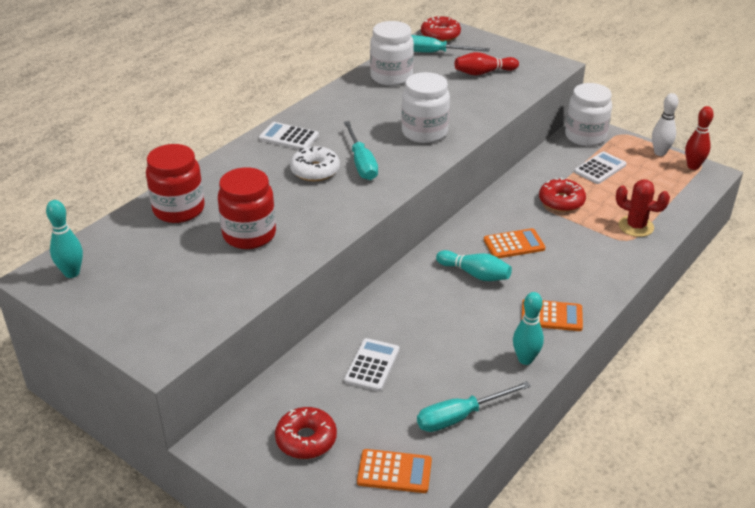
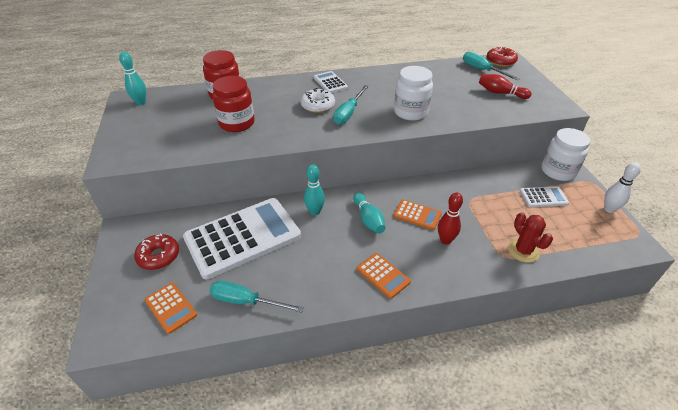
camera: 40 degrees right, 5 degrees up
white calculator [344,338,399,391] -> white calculator [183,198,301,279], size x2.28
white jar [370,21,414,86] -> none
turquoise bowling pin [513,292,544,365] -> turquoise bowling pin moved to [304,164,325,215]
red donut [539,178,586,212] -> none
red bowling pin [685,106,714,170] -> red bowling pin moved to [438,193,463,245]

